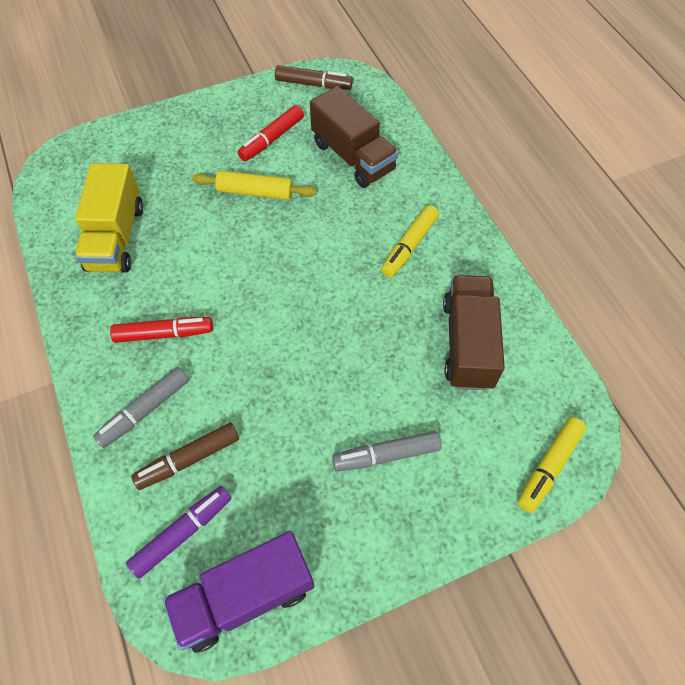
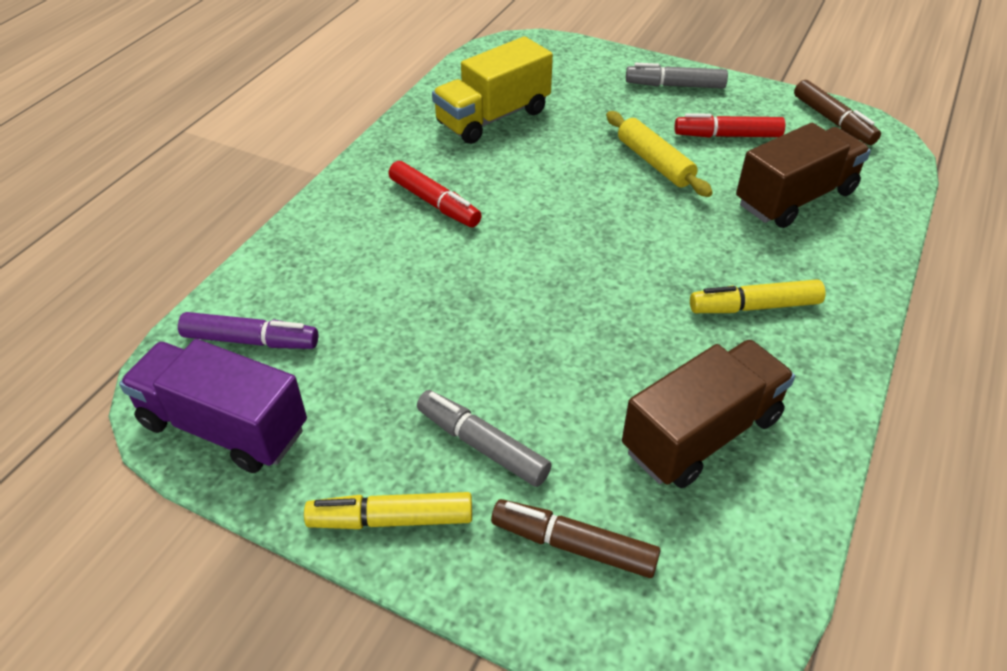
camera: 50 degrees right, 15 degrees down
grey marker [93,367,189,448] -> grey marker moved to [626,63,728,89]
brown marker [131,422,239,490] -> brown marker moved to [491,499,661,578]
brown truck [310,86,398,188] -> brown truck turned 135 degrees counterclockwise [736,123,871,228]
yellow marker [518,417,587,513] -> yellow marker moved to [304,492,472,529]

